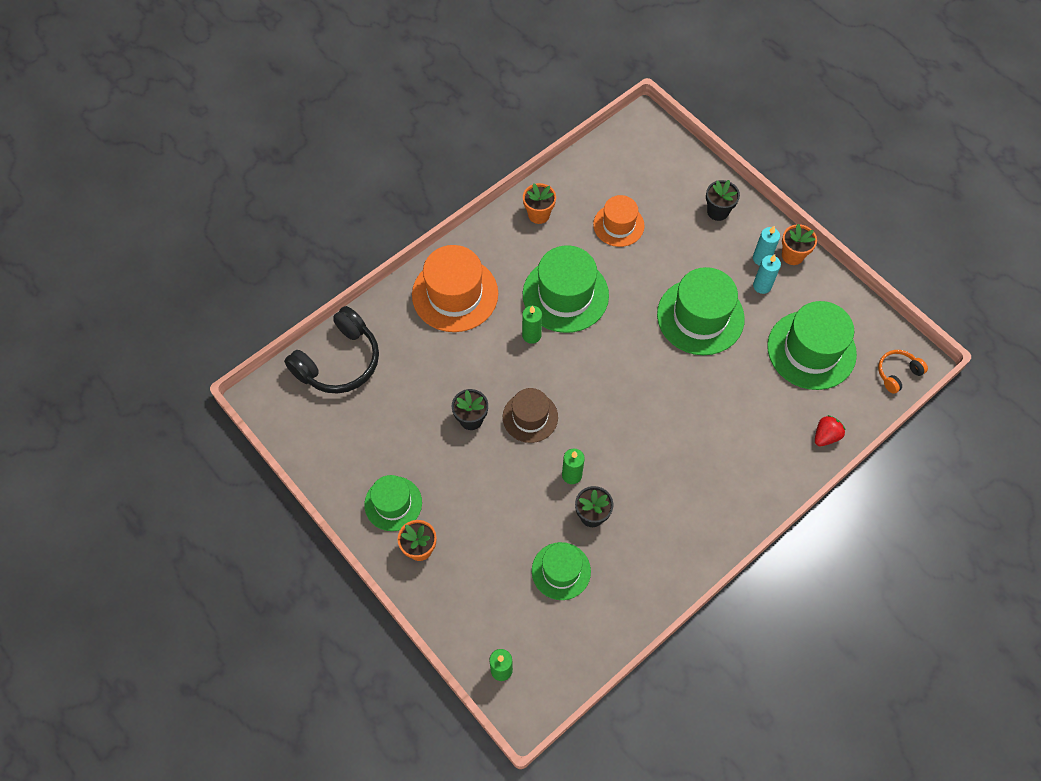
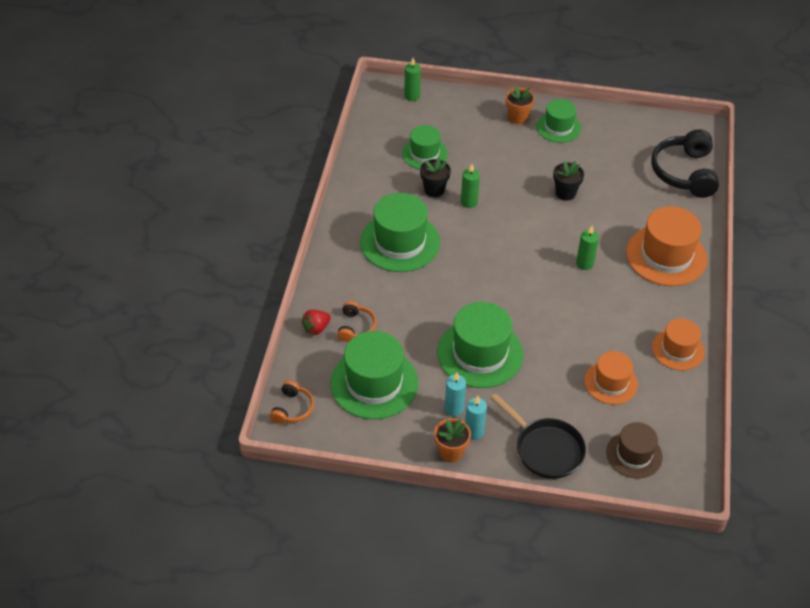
camera: 140 degrees right, 15 degrees down
brown hat [503,388,558,443] -> brown hat moved to [606,422,663,479]
orange flower pot [523,183,556,224] -> orange hat [652,318,705,370]
green hat [523,245,609,333] -> green hat moved to [360,193,440,272]
black flower pot [706,180,740,221] -> black pan [491,393,586,479]
red strawberry [815,415,845,446] -> red strawberry turned 45 degrees clockwise [302,310,331,335]
none -> orange headphones [337,301,377,342]

